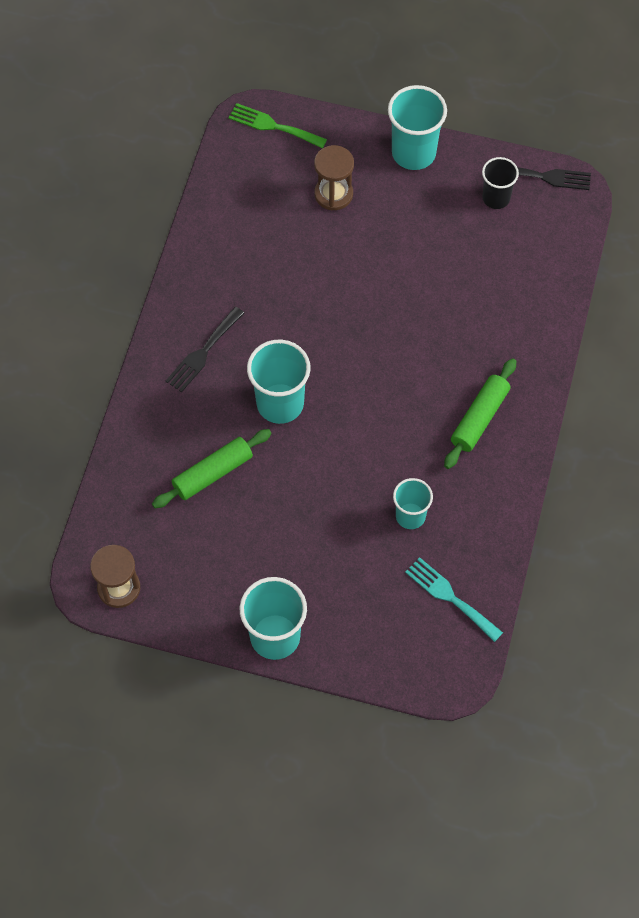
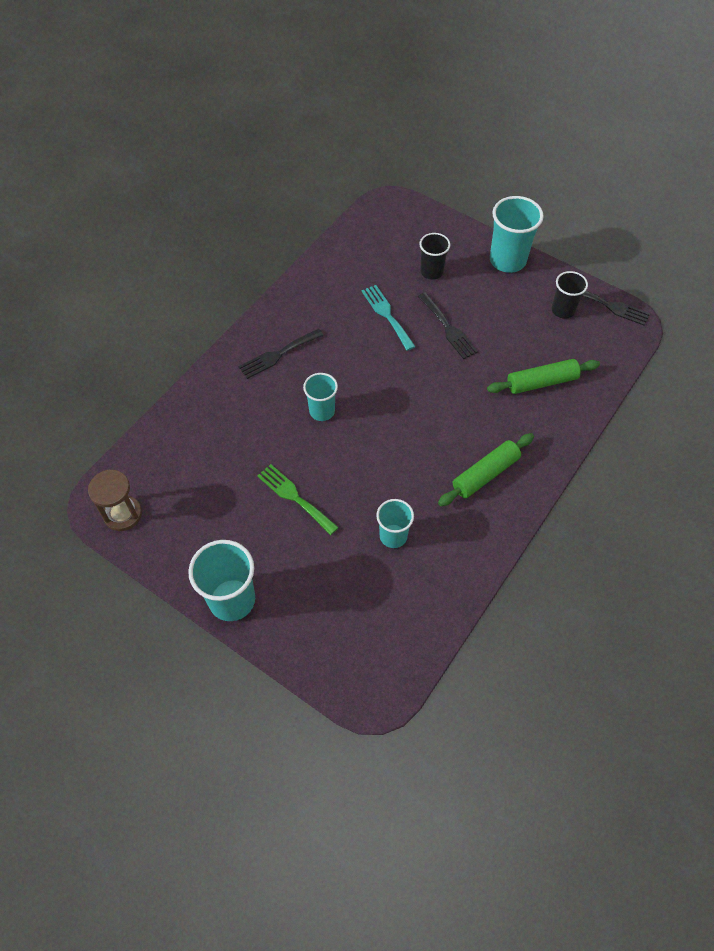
camera: 20 degrees right, 5 degrees down
green rolling pin [152,429,272,508] -> green rolling pin moved to [487,359,600,394]
green fork [229,103,327,148] -> green fork moved to [257,464,339,535]
turquoise cup [247,340,311,424] -> turquoise cup [303,373,338,421], size x0.62
brown hourglass [314,145,354,210] -> black cup [419,233,450,280]
turquoise fork [405,557,503,642] -> turquoise fork moved to [362,285,416,351]
none -> black fork [418,292,478,359]

